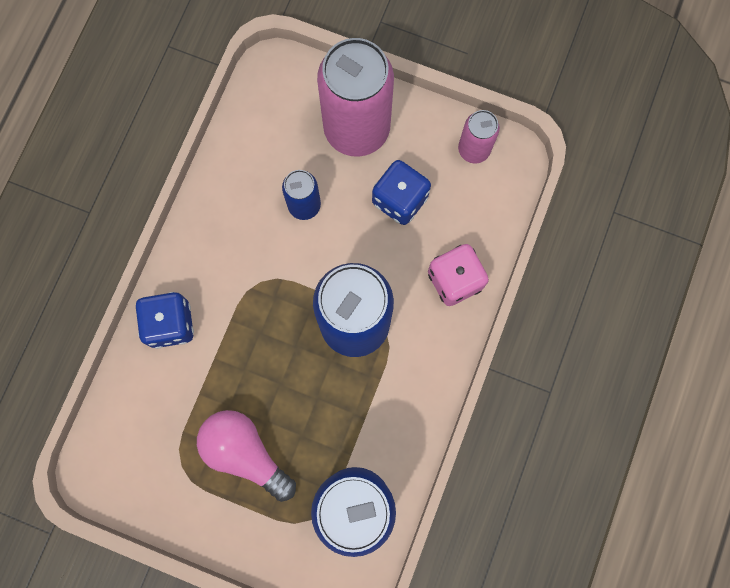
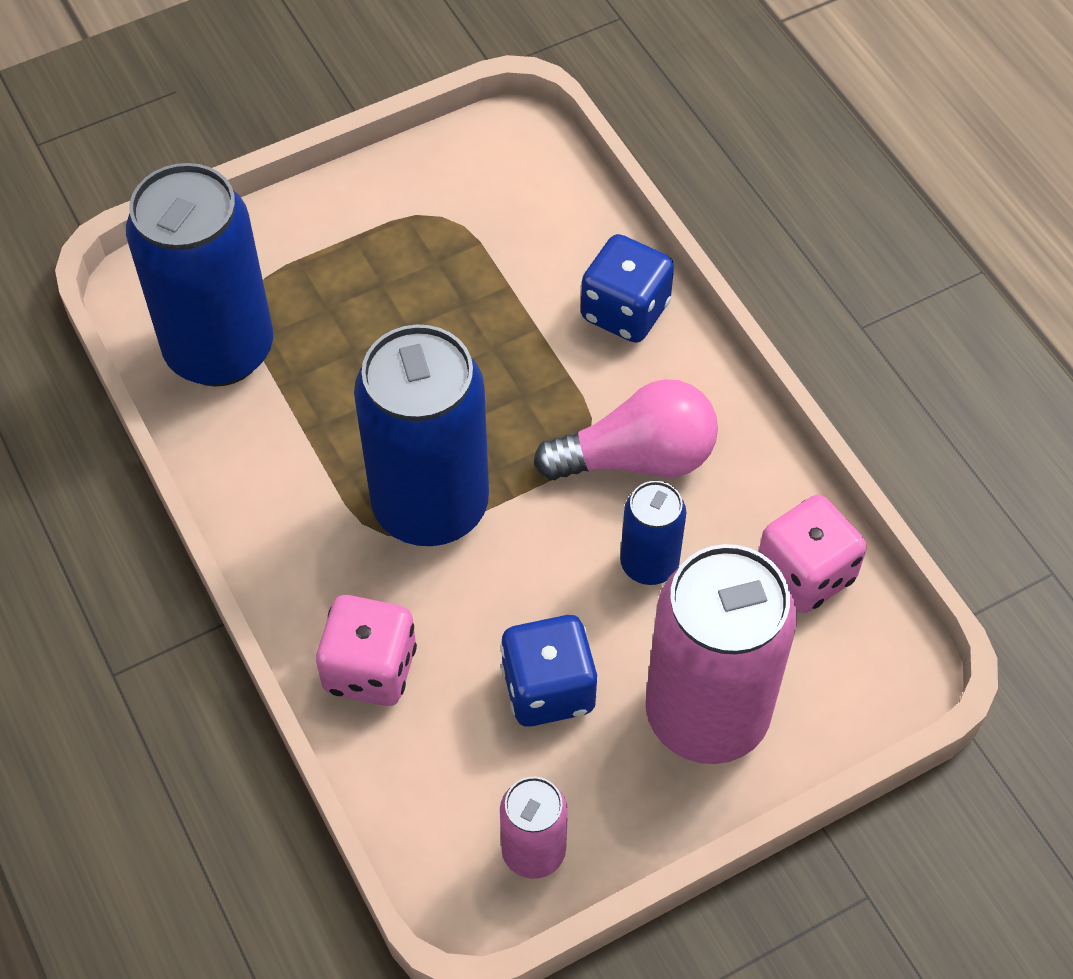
camera: 130 degrees right, 20 degrees down
pink light bulb [197,410,296,502] -> pink light bulb moved to [534,379,718,480]
none -> pink dice [759,495,867,613]

